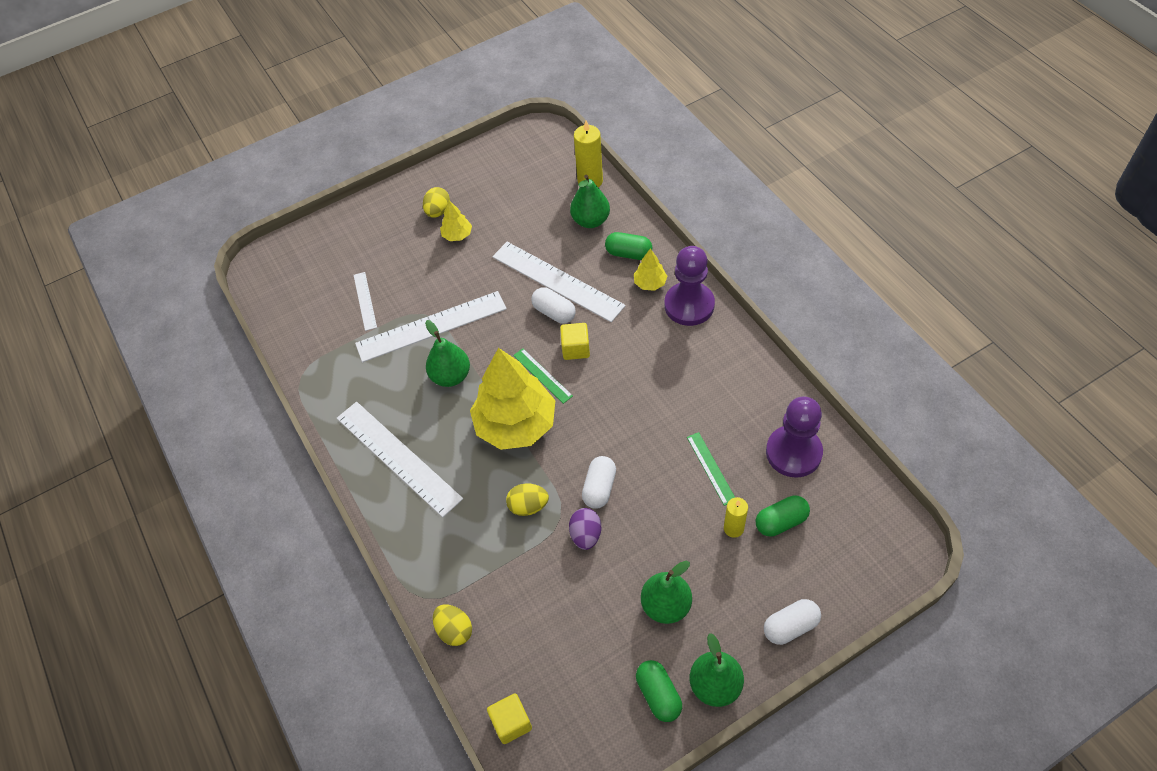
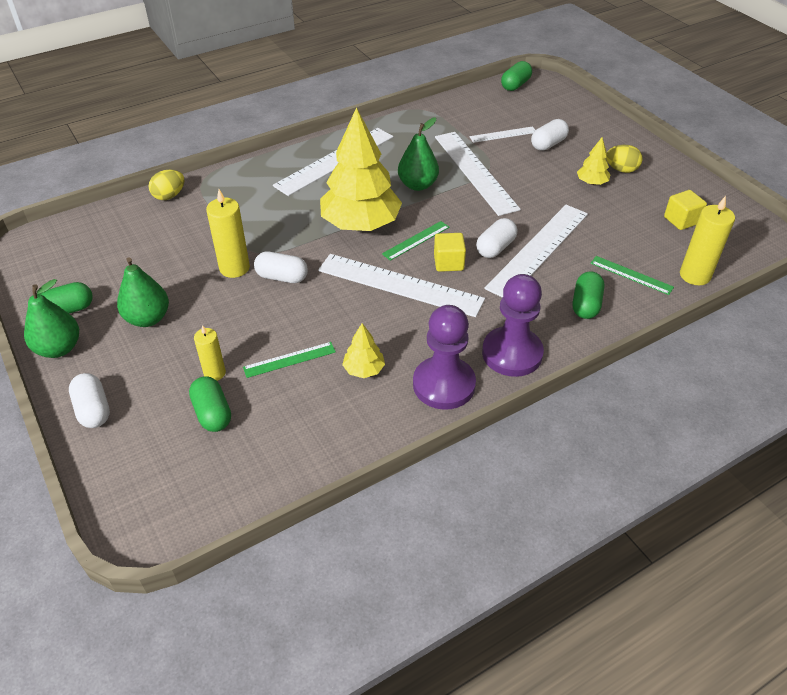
camera: 85 degrees right, 10 degrees down
yellow cube [487,693,532,744] -> yellow cube moved to [664,190,707,230]
yellow egg [506,483,549,516] -> none
purple egg [569,508,601,550] -> yellow candle [206,189,250,278]
green pear [570,175,610,228] -> green ruler [591,256,674,295]
yellow tree [634,249,668,291] -> yellow tree moved to [342,323,385,378]
purple pawn [766,396,823,478] -> purple pawn moved to [413,305,476,410]
none -> white ruler [318,254,485,317]
none -> green capsule [501,61,532,91]
none -> white capsule [531,119,569,151]

